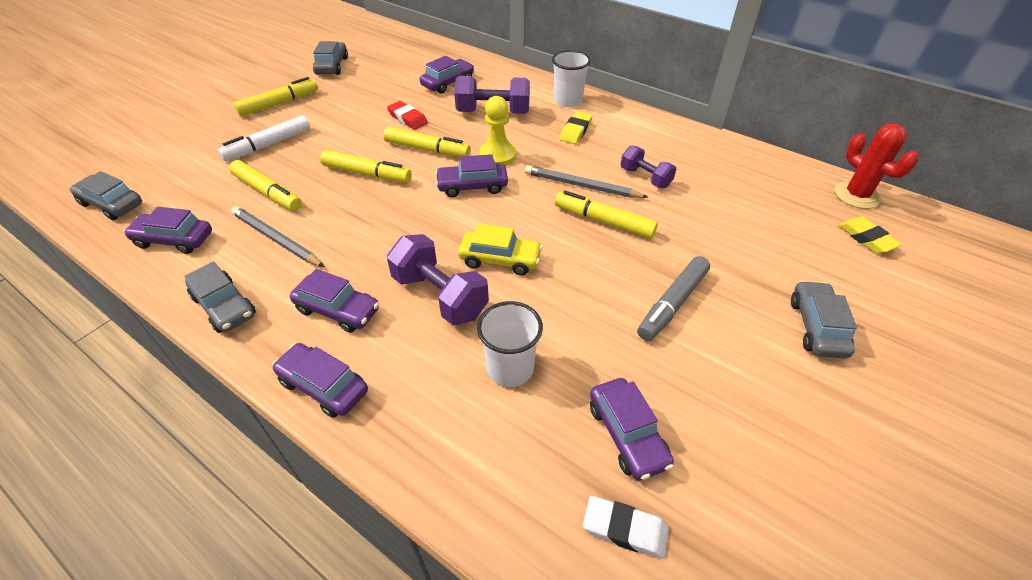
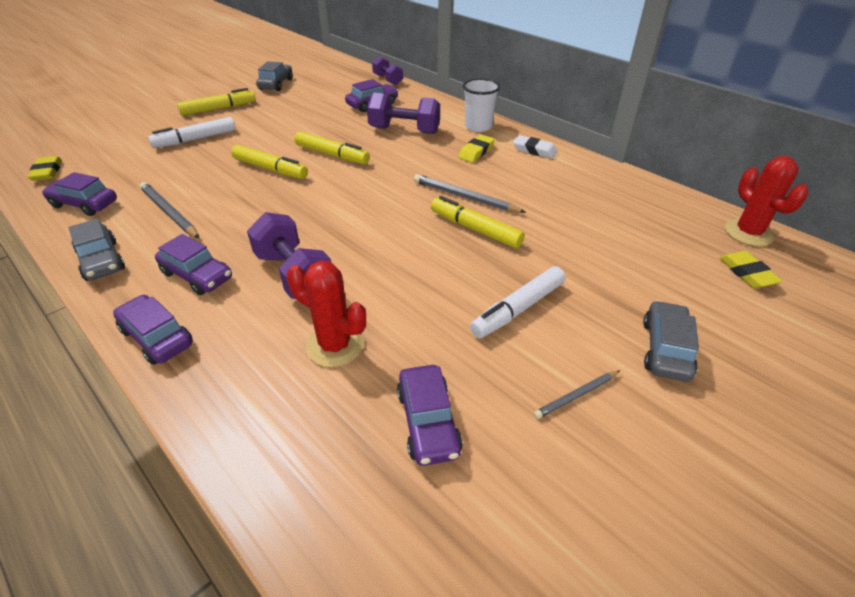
camera: 10 degrees right, 5 degrees down
grey car [70,171,142,220] -> yellow eraser [28,156,62,181]
yellow marker [229,160,302,211] -> none
red eraser [387,101,428,130] -> none
purple car [435,154,508,197] -> none
yellow car [458,224,543,275] -> none
white cup [477,301,543,387] -> red cactus [286,261,366,367]
yellow pawn [479,96,516,166] -> none
white eraser [583,496,669,559] -> white eraser moved to [513,135,558,159]
purple dumbbell [620,145,676,188] -> purple dumbbell moved to [372,56,403,85]
grey marker [637,256,710,341] -> white marker [470,266,566,338]
none -> grey pencil [534,370,620,419]

